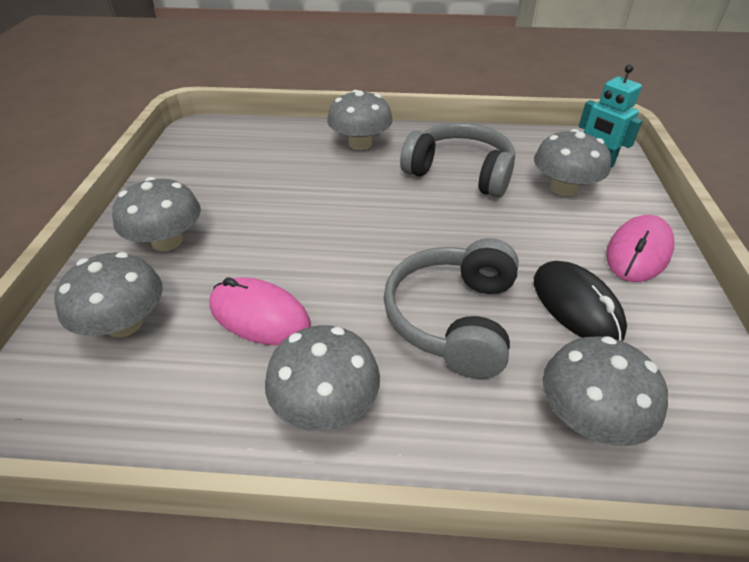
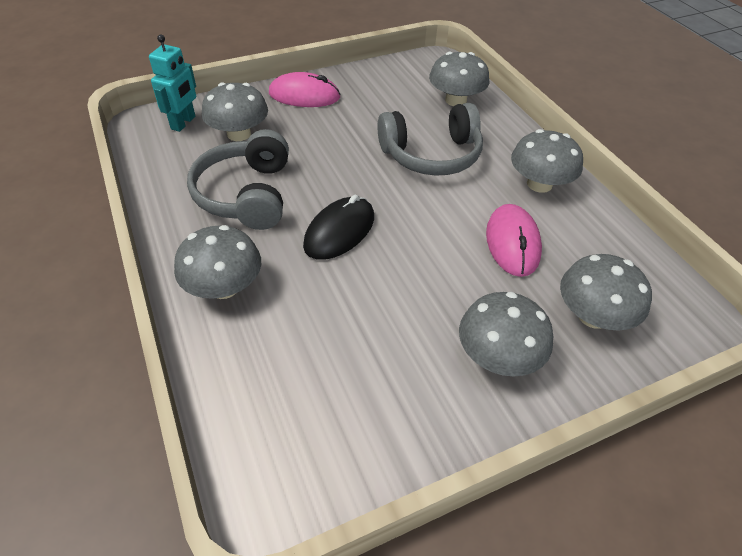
camera: 120 degrees left, 5 degrees up
black mouse [534,261,627,341] -> black mouse moved to [303,195,374,260]

